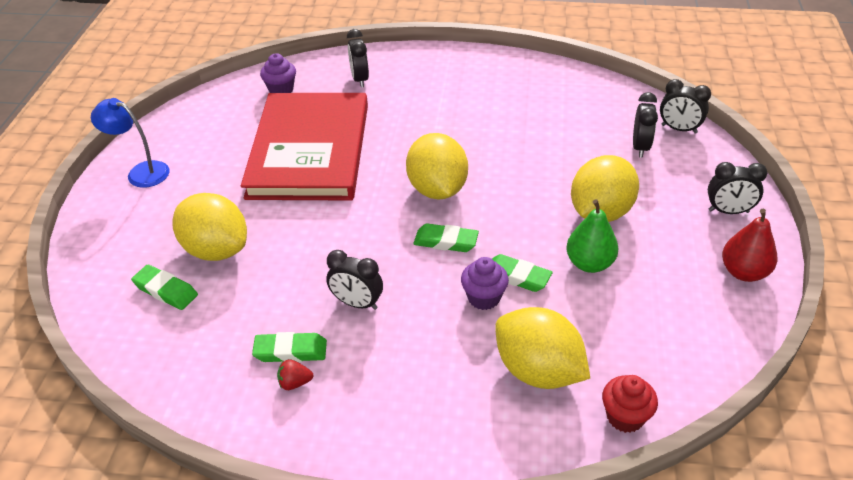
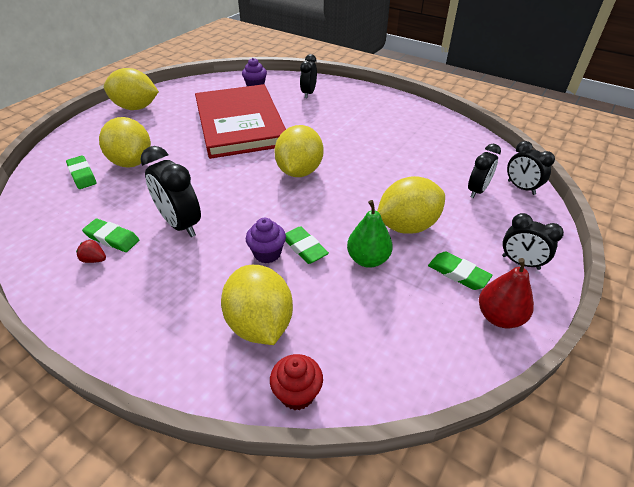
camera: 25 degrees right, 0 degrees up
blue lamp [91,98,170,188] -> yellow lemon [104,68,159,110]
red book [241,93,368,201] -> red book turned 45 degrees counterclockwise [195,84,286,159]
black clock [326,250,383,310] -> black clock [141,146,201,237], size x1.54
green eraser [413,223,479,252] -> green eraser moved to [428,252,493,290]

